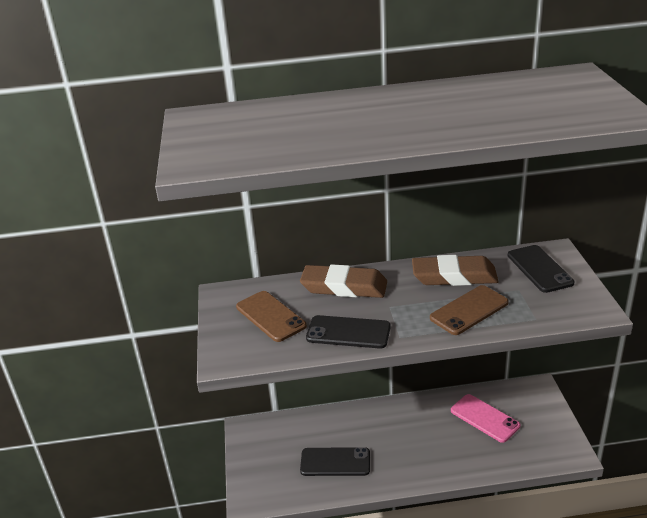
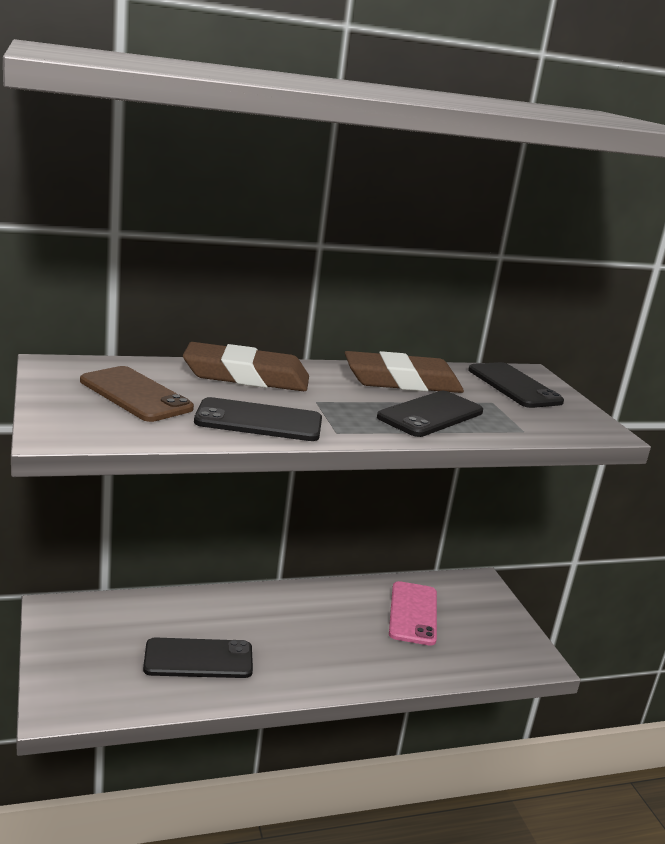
camera: 15 degrees left, 10 degrees down
brown phone [430,285,509,335] -> black phone [377,391,483,437]
pink phone [451,394,520,443] -> pink phone turned 60 degrees clockwise [389,581,437,646]

